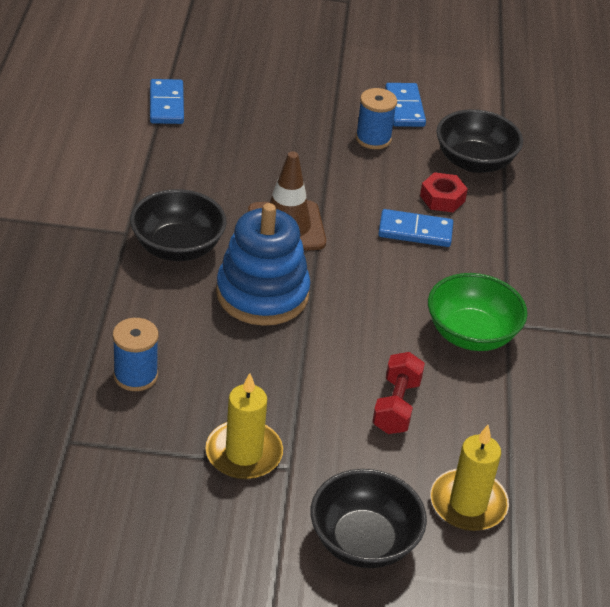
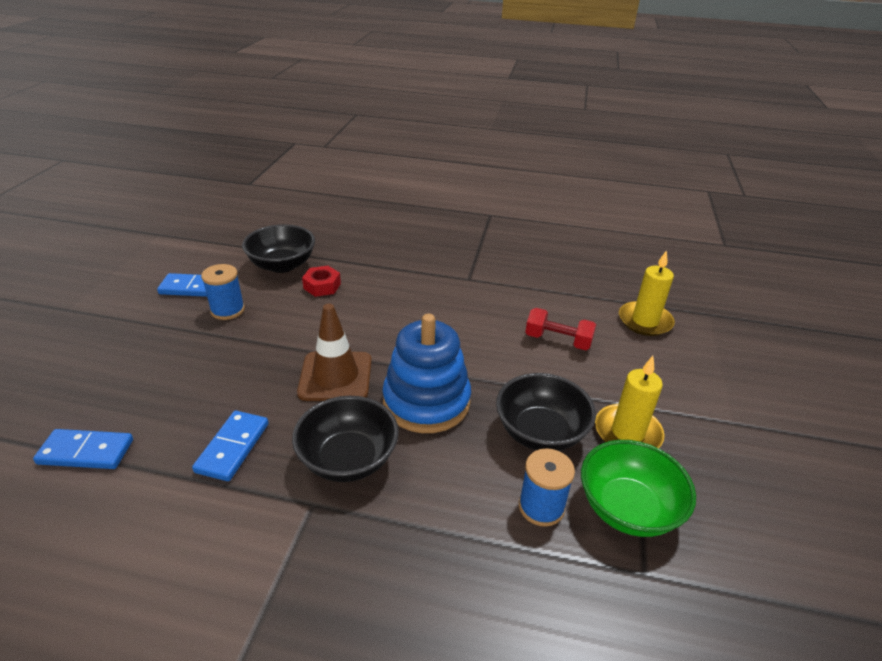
camera: 80 degrees left, 5 degrees down
black bowl [311,469,427,568] -> black bowl moved to [496,373,596,451]
blue domino [378,209,453,247] -> blue domino moved to [192,411,269,481]
green bowl [428,273,527,351] -> green bowl moved to [581,440,696,537]

